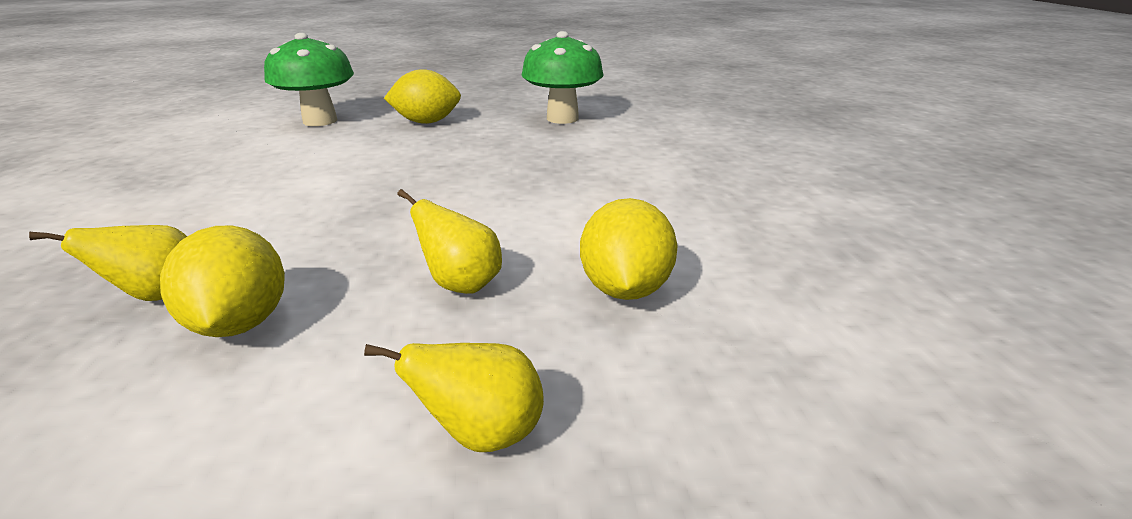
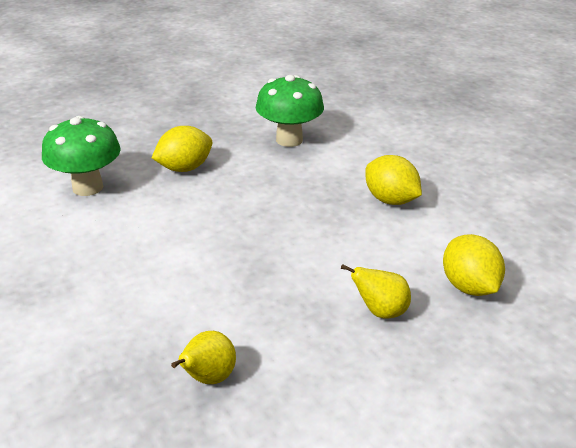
camera: 25 degrees left, 5 degrees up
yellow lemon [160,226,285,337] -> yellow lemon moved to [365,155,422,205]
yellow pear [364,343,544,452] -> none

